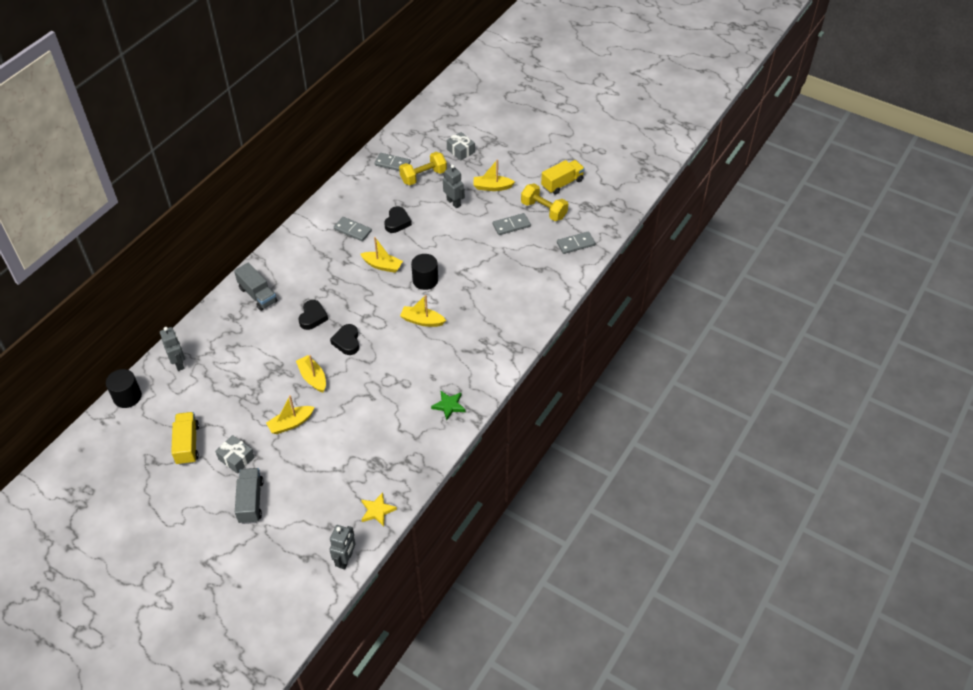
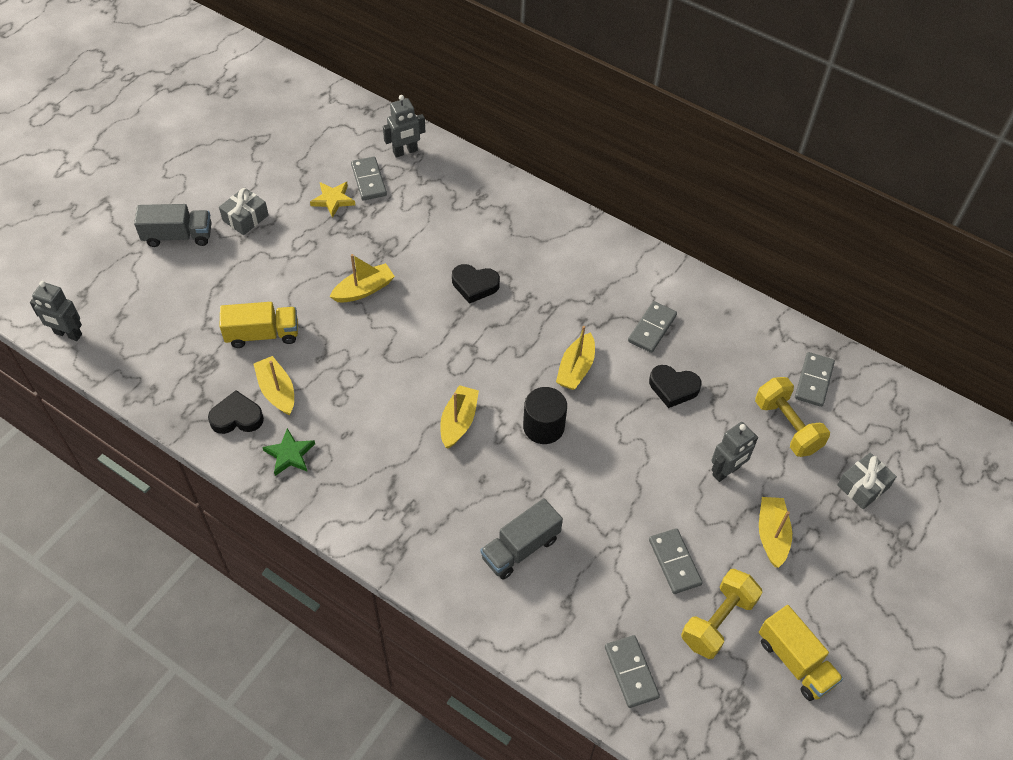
camera: 90 degrees right, 5 degrees up
black cylinder [106,369,142,408] -> none
yellow truck [171,412,199,465] -> yellow truck moved to [219,302,298,348]
grey truck [234,263,277,311] -> grey truck moved to [480,498,563,579]
yellow boat [266,395,314,434] -> yellow boat moved to [253,356,294,415]
black heart [330,324,359,355] -> black heart moved to [208,390,264,434]
yellow star [361,492,397,527] -> yellow star moved to [310,182,355,218]
none -> grey domino [351,157,387,200]

